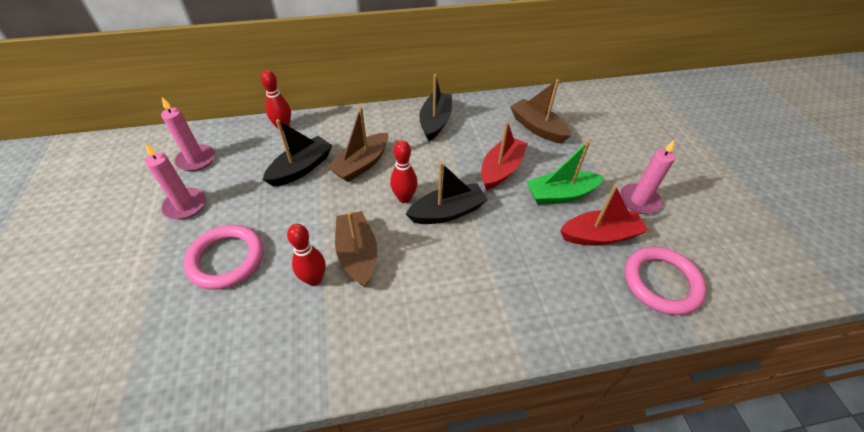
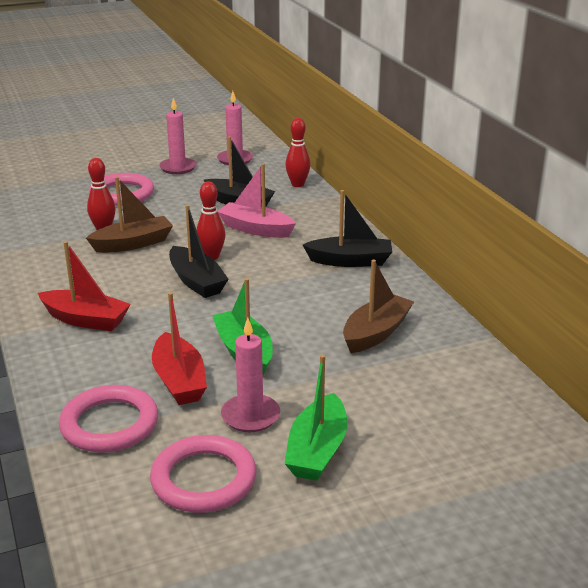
camera: 80 degrees right, 20 degrees down
brown boat [327,106,388,182] -> pink boat [217,163,296,238]
red boat [481,122,528,190] -> red boat moved to [38,241,131,331]
none -> pink ring [150,435,257,513]
none -> green boat [285,355,347,481]

